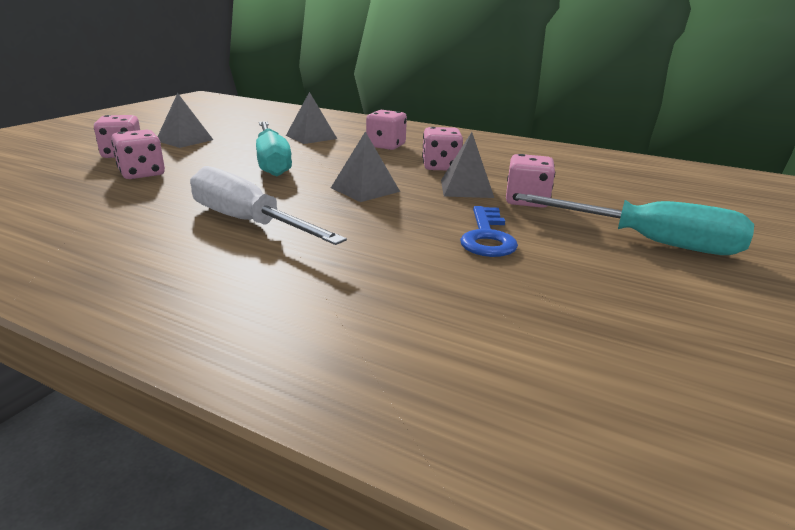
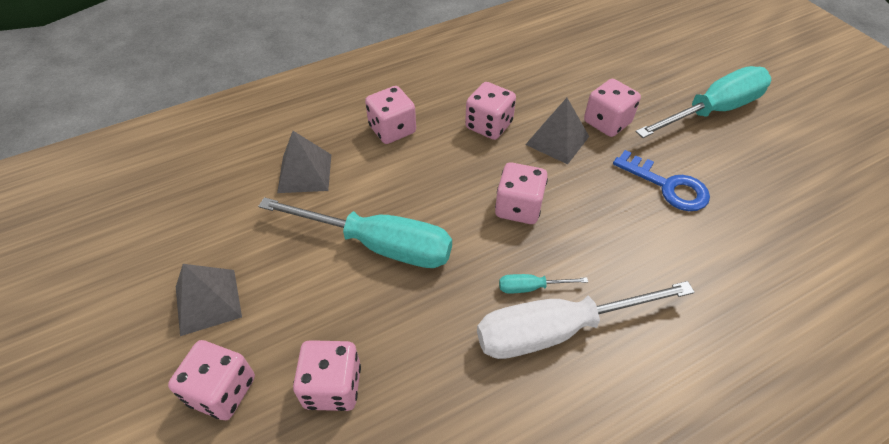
camera: 55 degrees left, 25 degrees up
grey pyramid [331,132,400,202] -> pink dice [495,162,548,224]
none -> turquoise screwdriver [499,274,588,293]

